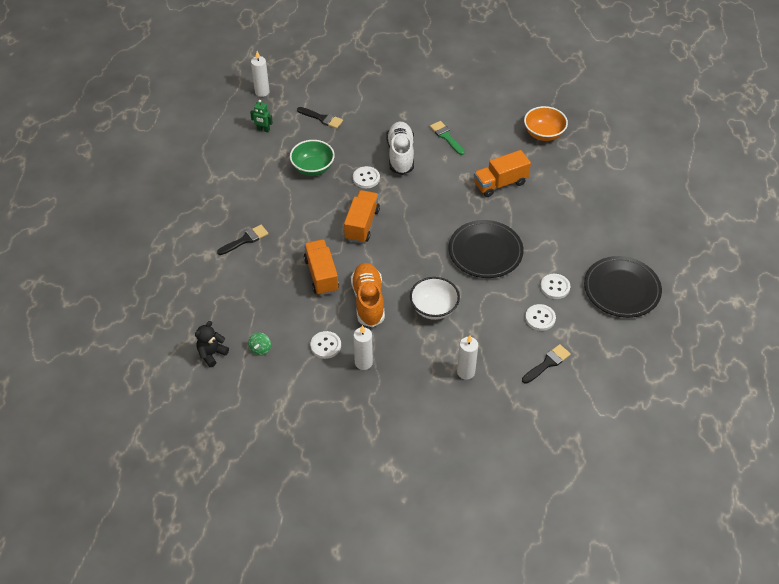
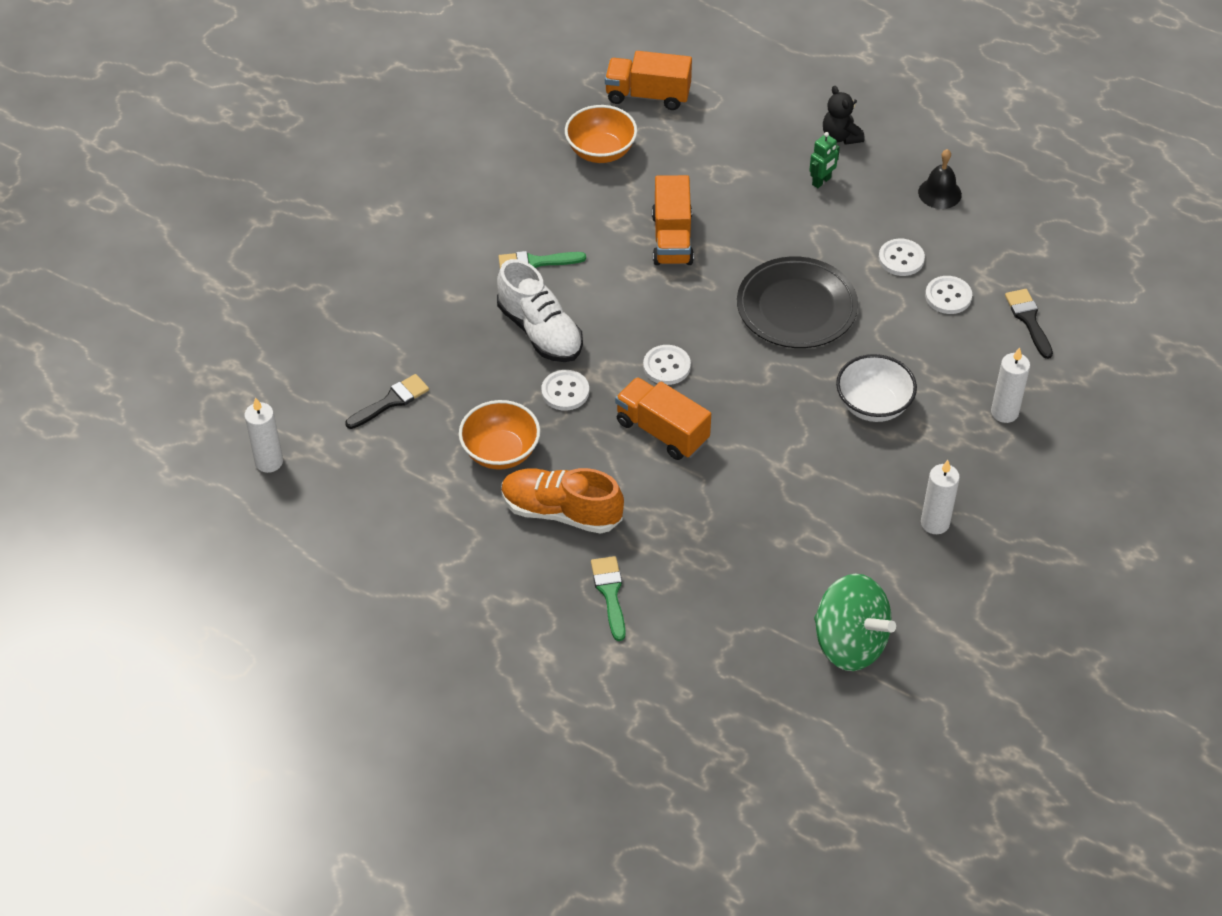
camera: 65 degrees left, 0 degrees up
black teddy bear [195,321,229,367] -> black teddy bear moved to [823,86,864,145]
black brush [217,225,268,255] -> green brush [591,556,626,641]
green spinning top [248,332,271,356] -> green spinning top [814,574,896,671], size x2.38
green robot [250,100,273,132] -> green robot moved to [809,132,840,188]
green bowl [290,140,335,176] -> orange bowl [459,400,540,470]
orange truck [304,239,339,295] -> orange truck moved to [605,51,692,110]
white button [310,331,341,359] -> white button moved to [643,345,691,385]
orange shoe [351,263,385,327] -> orange shoe moved to [501,468,624,534]
white shoe [387,122,414,175] -> white shoe turned 150 degrees counterclockwise [497,259,583,362]
black plate [584,256,662,318] -> black bell [918,149,962,209]

